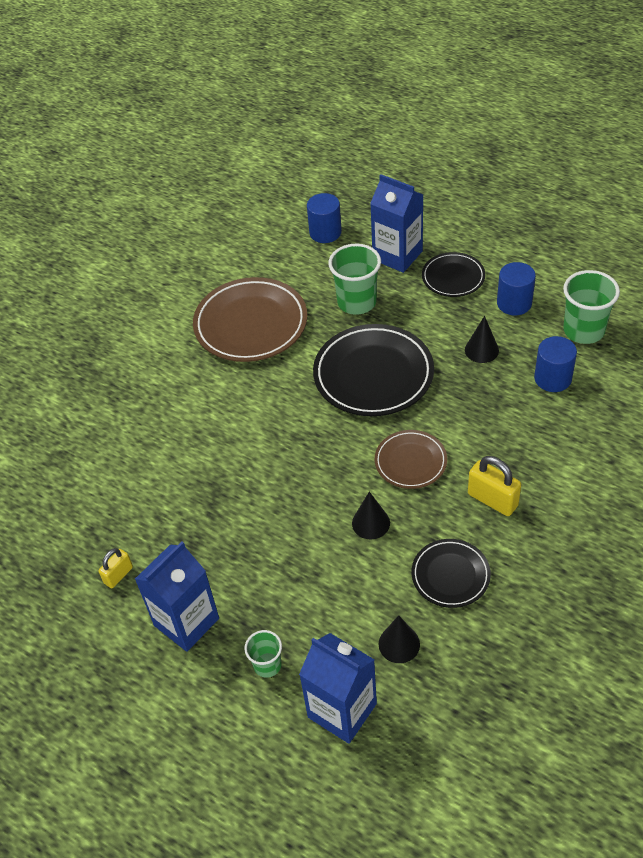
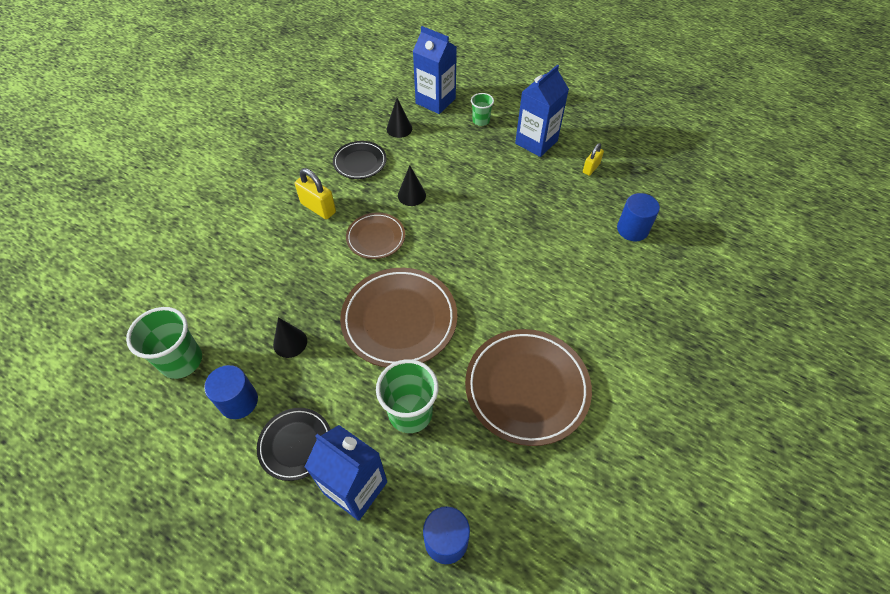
camera: 175 degrees right, 5 degrees up
black plate [313,324,434,416] -> brown plate [340,268,457,368]
blue cylinder [534,336,577,392] -> blue cylinder moved to [617,193,660,241]

